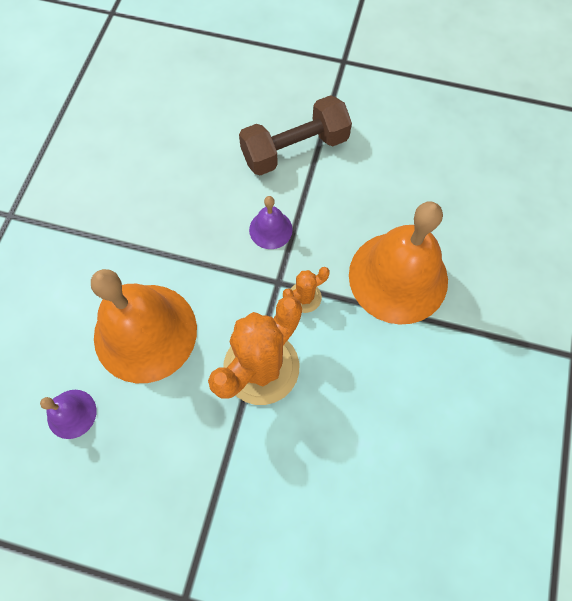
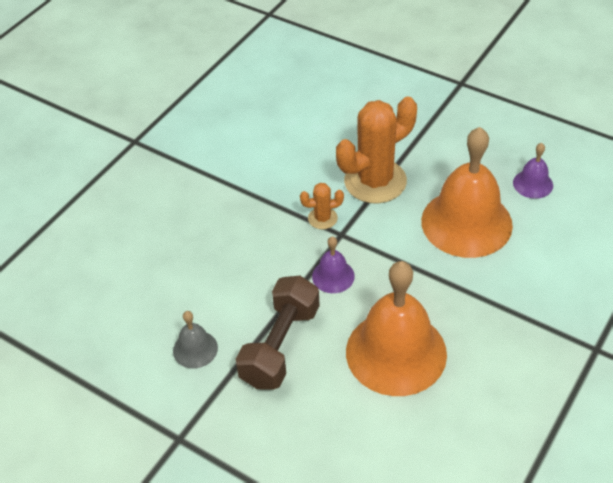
camera: 160 degrees left, 20 degrees down
brown dumbbell [239,95,352,175] -> brown dumbbell turned 60 degrees counterclockwise [236,276,320,389]
orange bell [349,201,448,325] -> orange bell moved to [346,261,447,396]
none -> grey bell [173,311,218,368]

